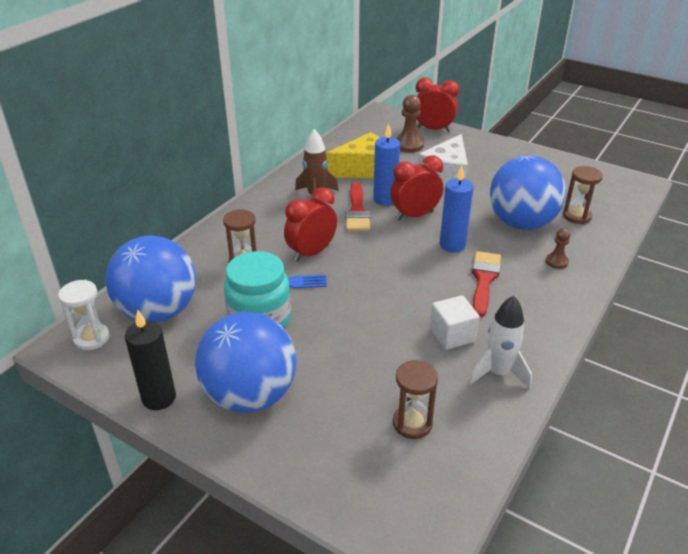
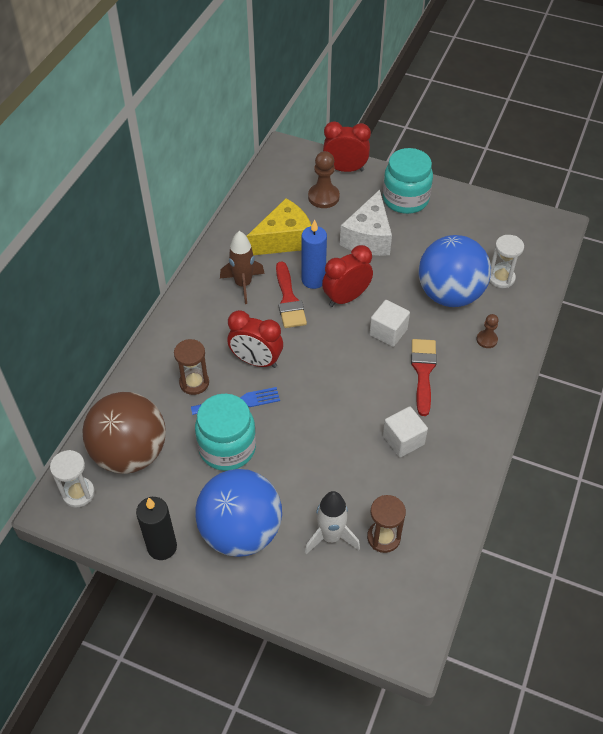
camera: 10 degrees left, 15 degrees up
blue ball [105,235,196,322] -> brown ball [82,392,166,474]
red clock [284,187,337,262] -> red clock turned 105 degrees counterclockwise [227,310,283,368]
blue candle [440,166,474,252] -> white cube [369,300,410,347]
white rocket [468,296,532,389] -> white rocket moved to [305,491,360,554]
brown hourglass [563,166,603,224] -> white hourglass [489,235,524,288]
none -> turquoise jar [383,148,433,214]

